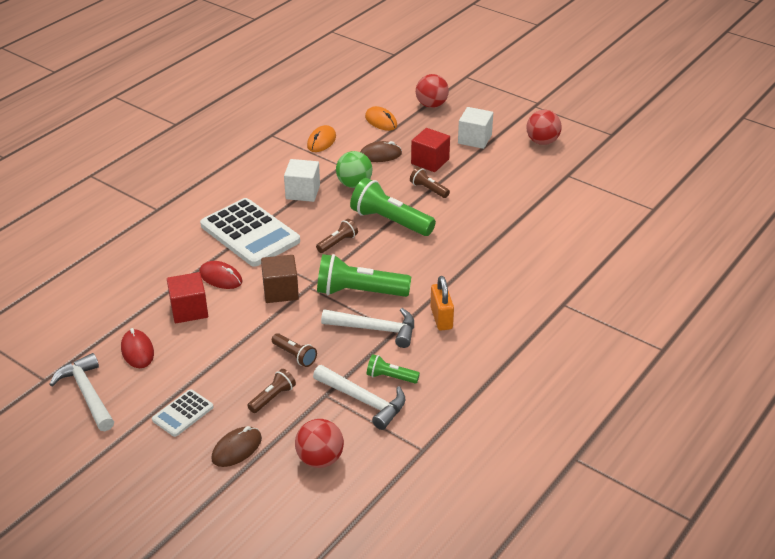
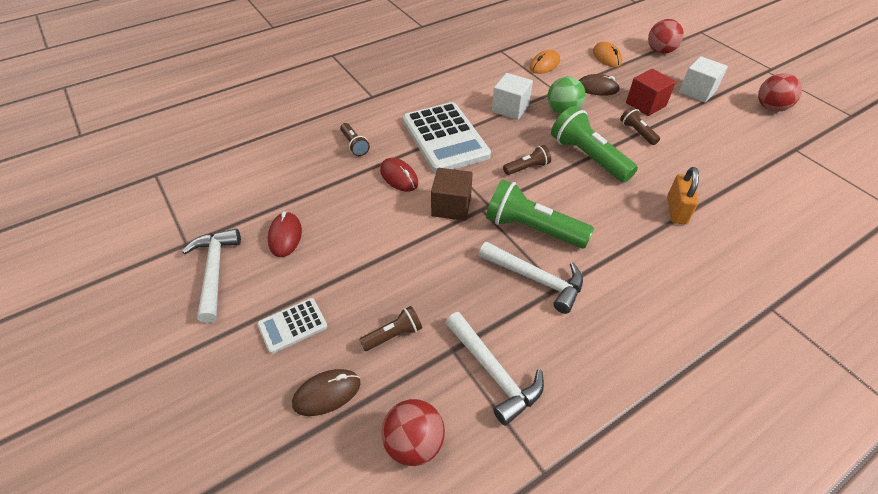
camera: 20 degrees right, 10 degrees up
red cube [167,272,208,323] -> none
brown flashlight [272,333,317,367] -> brown flashlight moved to [340,123,370,156]
green flashlight [367,354,420,384] -> none
orange padlock [430,276,454,331] -> orange padlock moved to [667,167,699,224]

